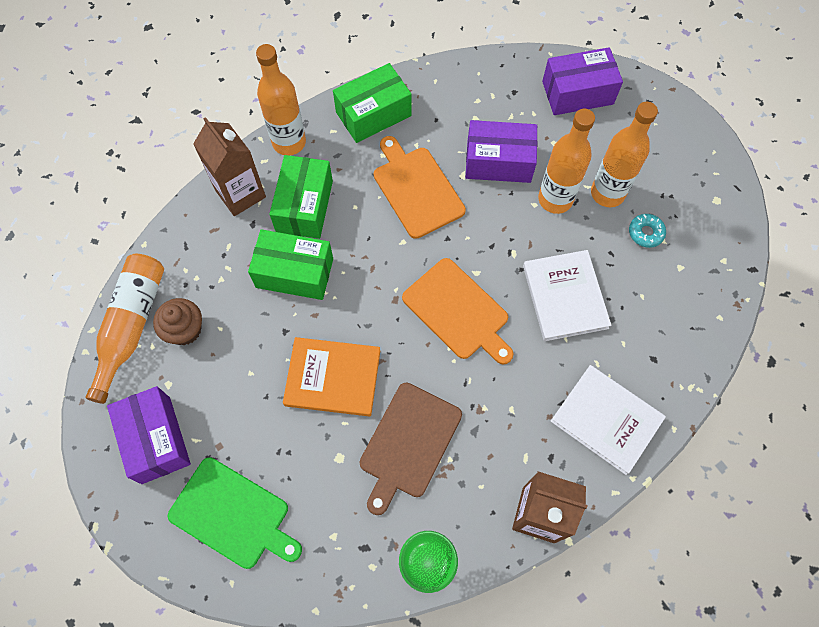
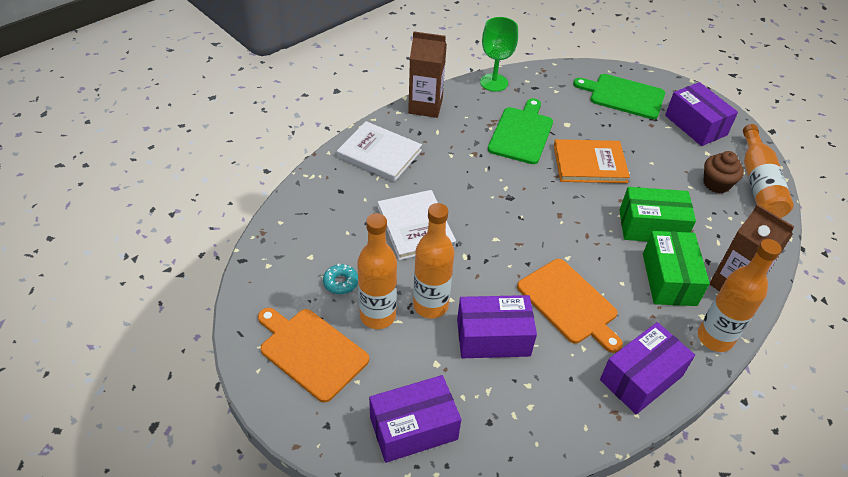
camera: 170 degrees right, 20 degrees down
green box [333,63,412,143] -> purple box [600,322,695,414]
brown cutting board [360,383,462,515] -> green cutting board [488,98,553,164]
orange cutting board [402,258,514,364] -> orange cutting board moved to [258,308,369,402]

